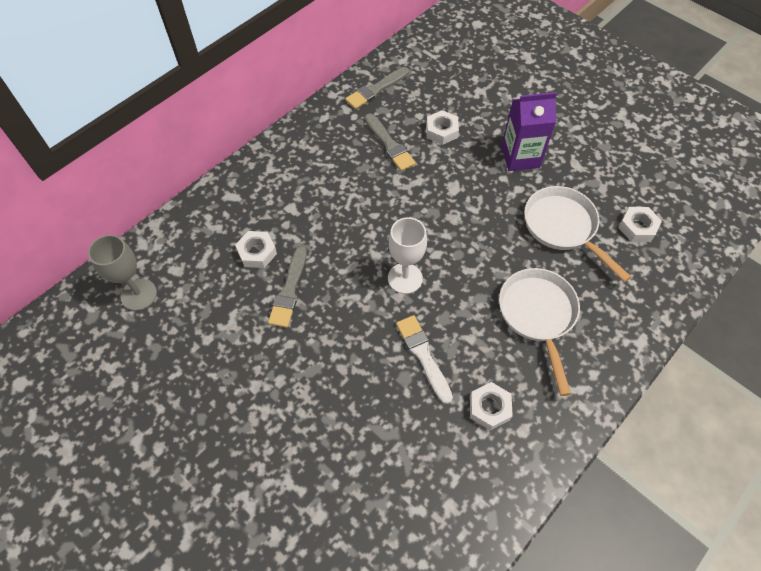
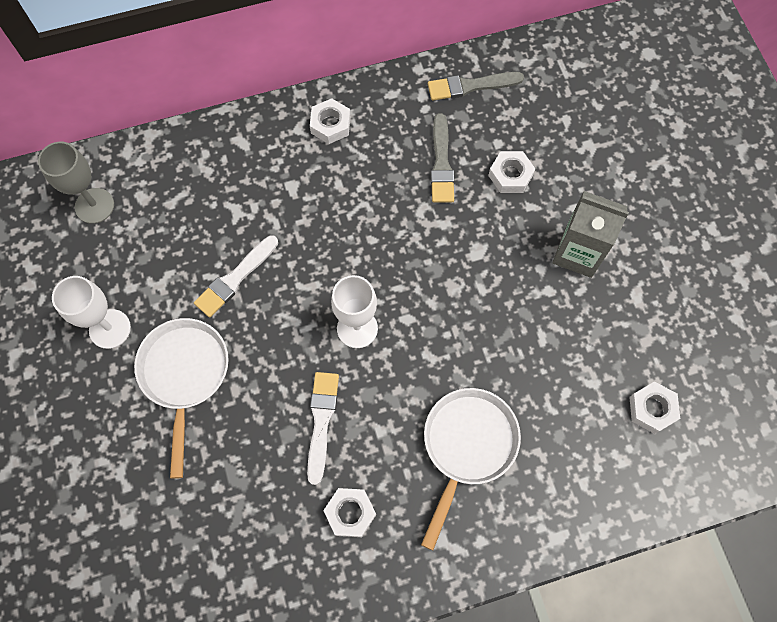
camera: 30 degrees right, 10 degrees up
white nut [235,231,277,268] -> white nut moved to [310,98,350,144]
grey brush [268,246,307,328] -> white brush [194,235,278,317]
purple carton [501,92,557,171] -> grey carton [552,191,629,278]
white pan [524,186,631,282] -> white pan moved to [134,318,228,479]
none -> white goblet [52,276,131,349]

